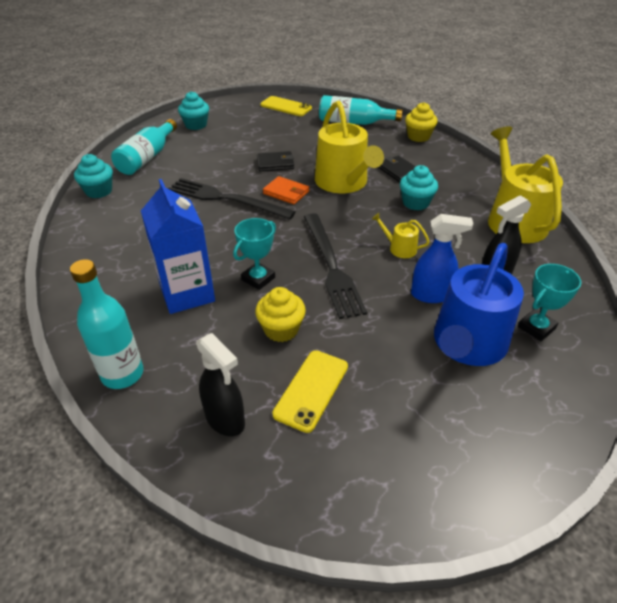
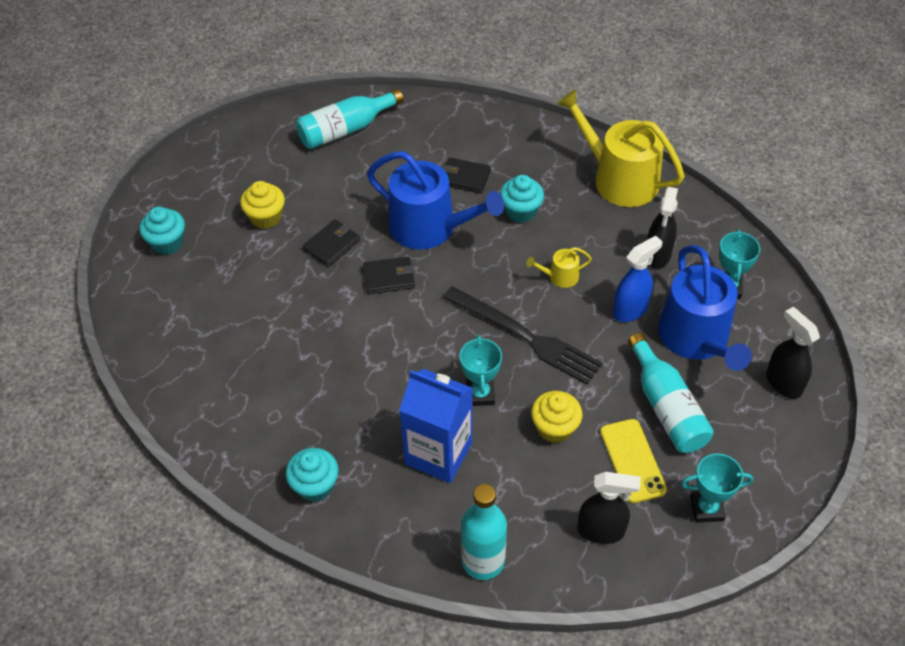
camera: 40 degrees left, 10 degrees up
turquoise cupcake [74,154,113,198] -> turquoise cupcake moved to [286,448,339,502]
turquoise bottle [111,119,177,175] -> turquoise bottle moved to [628,333,714,453]
black fork [168,178,296,220] -> none
yellow phone [260,96,312,116] -> none
orange wallet [263,176,310,204] -> black wallet [363,256,415,294]
yellow watering can [315,101,384,193] -> blue watering can [367,151,504,250]
yellow cupcake [405,102,438,142] -> yellow cupcake moved to [240,181,285,229]
none -> turquoise trophy [681,454,753,523]
none -> black spray bottle [766,307,820,399]

